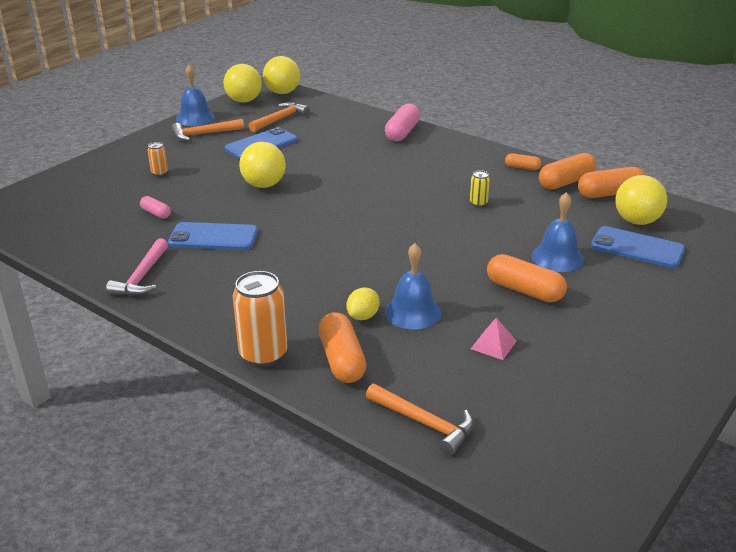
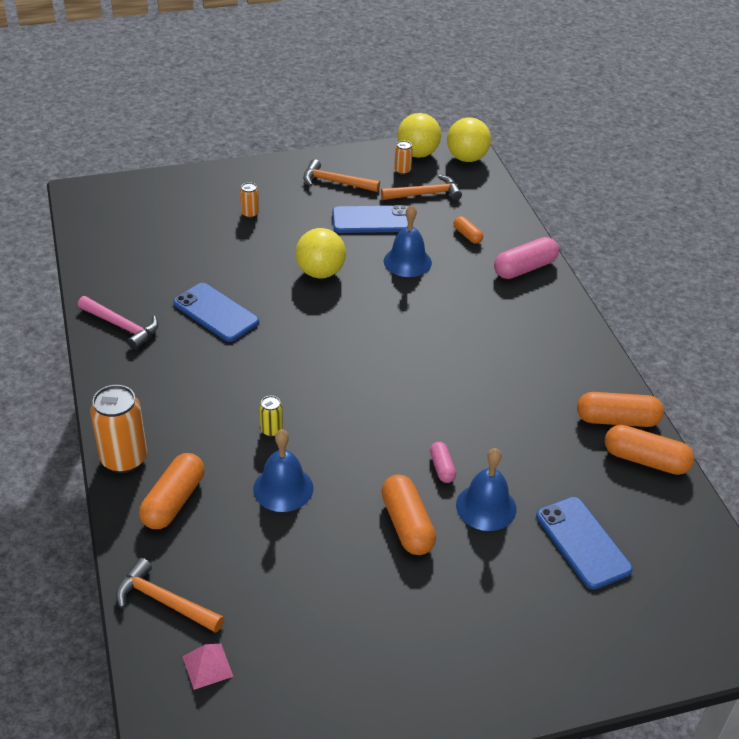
camera: 35 degrees right, 10 degrees up
pink hammer [106,238,168,296] -> pink hammer turned 105 degrees counterclockwise [78,296,158,350]
pink capsule [140,196,171,219] -> pink capsule moved to [430,442,456,483]
blue bell [176,65,215,126] -> blue bell moved to [384,205,432,277]
yellow lemon [346,287,380,320] -> none
orange hammer [366,384,474,455] -> orange hammer turned 135 degrees clockwise [116,558,224,633]
yellow can [470,170,490,207] -> yellow can moved to [259,396,283,437]
pink pyramid [471,318,517,360] -> pink pyramid moved to [182,644,233,690]
orange capsule [505,153,542,170] -> orange capsule moved to [454,216,483,244]
yellow ball [615,175,667,225] -> none
none -> orange can [394,141,413,175]

